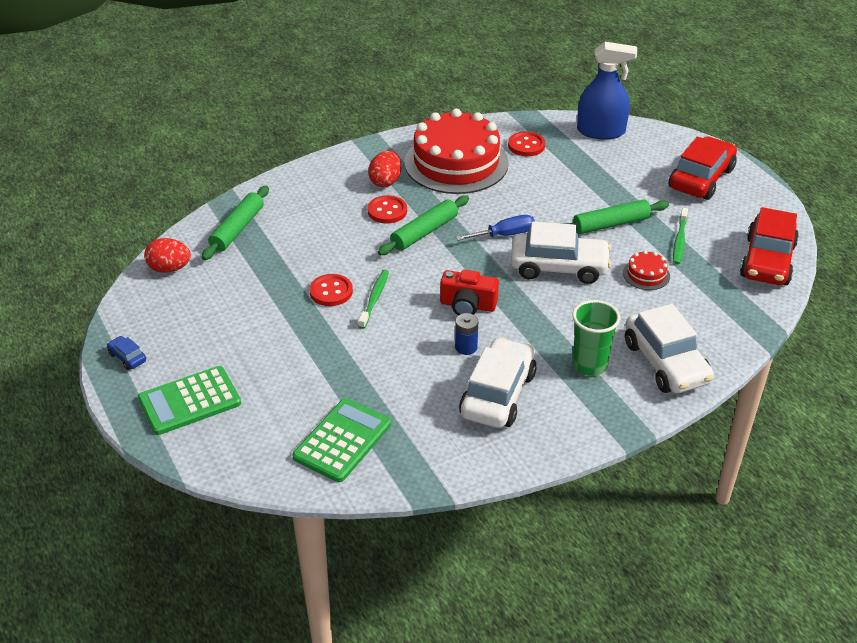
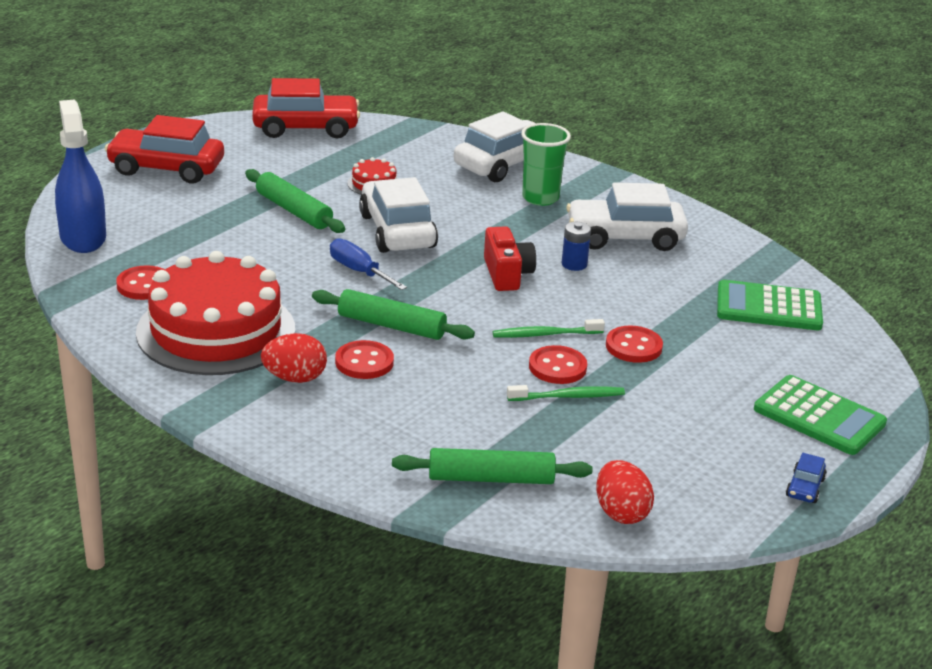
camera: 115 degrees left, 10 degrees down
green toothbrush [673,208,688,264] -> green toothbrush moved to [507,385,625,401]
none -> red button [606,326,663,363]

